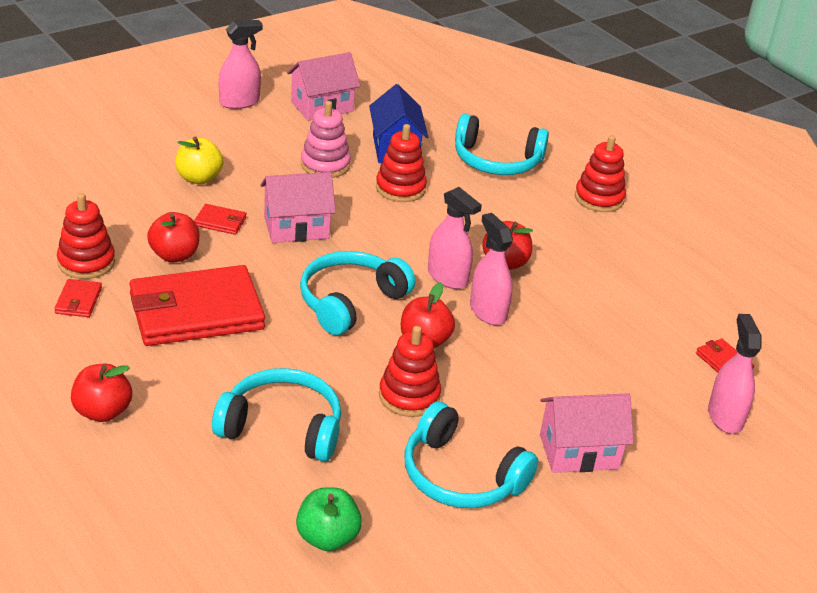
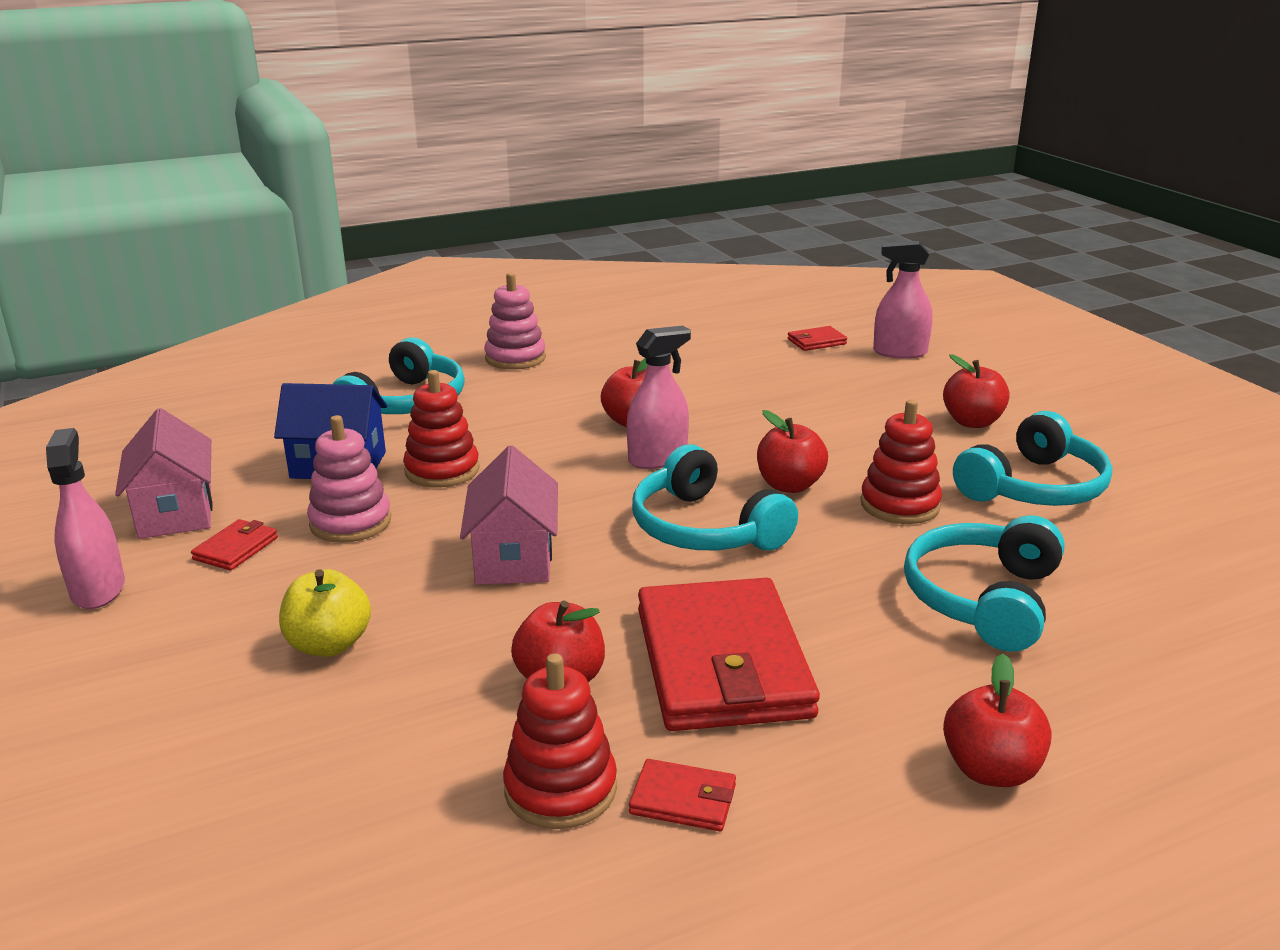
camera: 75 degrees left, 10 degrees down
red wallet [194,204,247,235] -> red wallet moved to [191,519,278,570]
green apple [296,487,362,551] -> none
pink spray bottle [470,213,513,325] -> none
pink house [540,393,634,473] -> red apple [943,354,1010,428]
red stacking toy [575,135,626,212] -> pink stacking toy [484,273,546,370]

